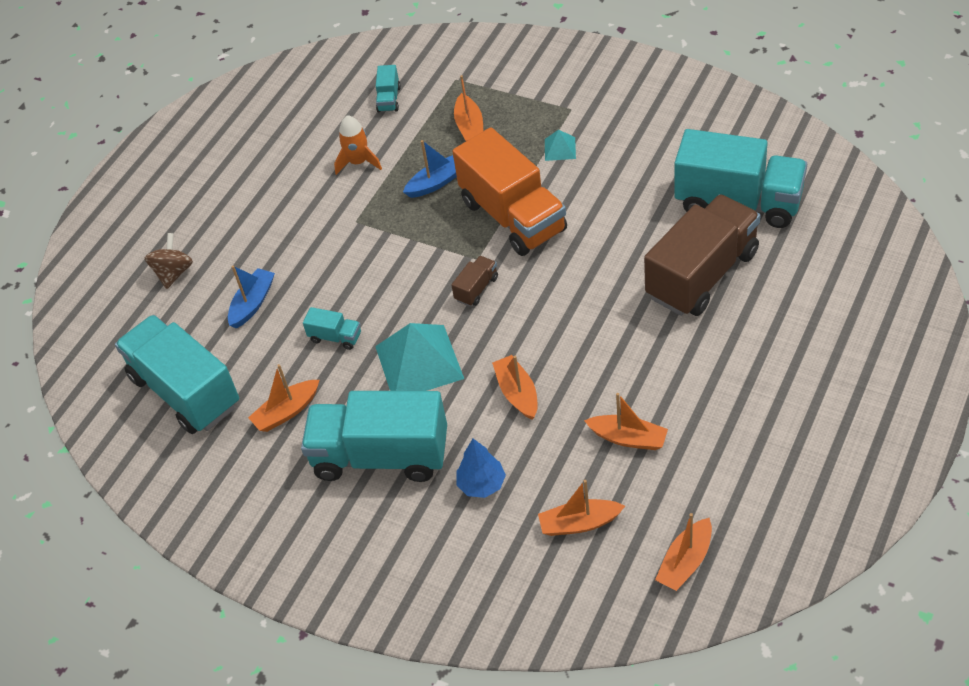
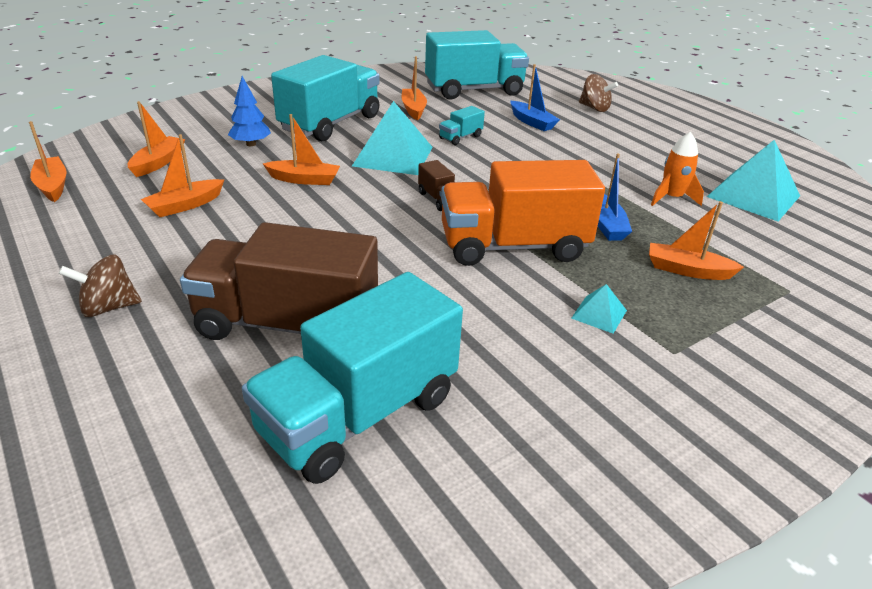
camera: 110 degrees right, 15 degrees down
turquoise truck [376,65,401,113] -> none
brown truck [644,194,760,316] -> brown truck turned 120 degrees clockwise [180,222,378,340]
none -> brown spinning top [59,255,142,317]
none -> turquoise pyramid [707,140,800,221]

